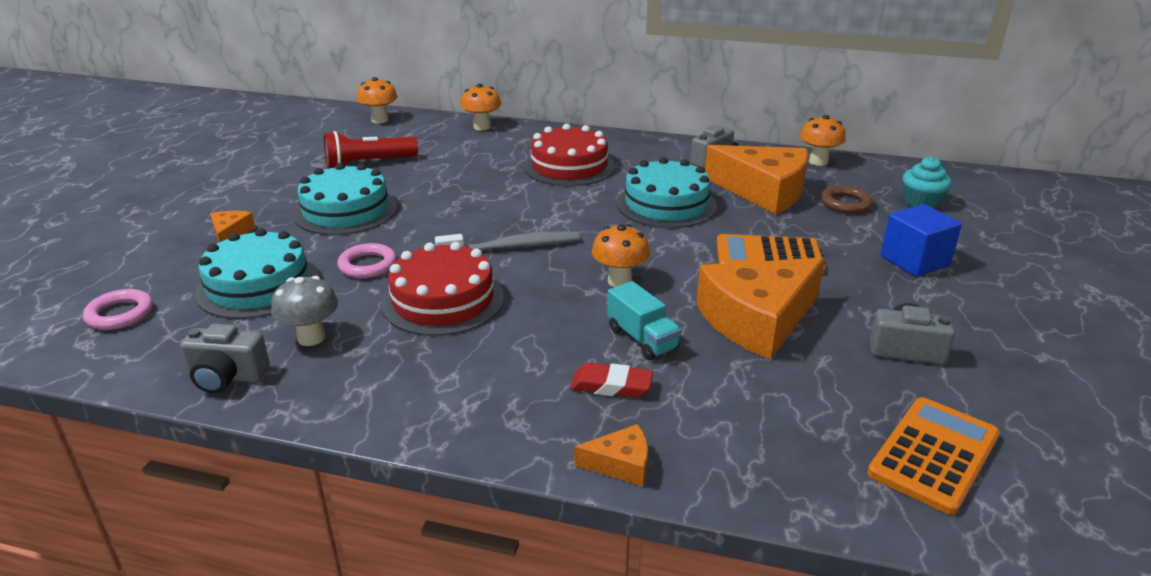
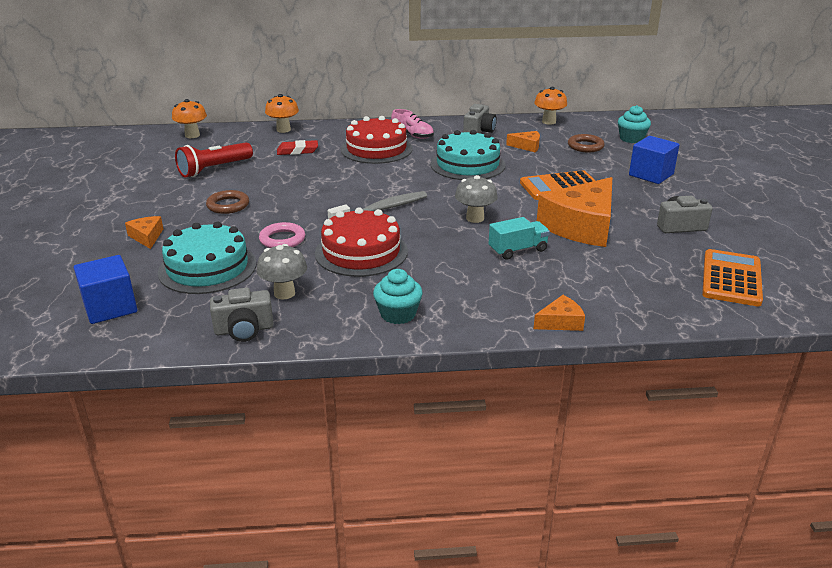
camera: 20 degrees left, 0 degrees up
pink ring [83,289,153,330] -> blue cube [74,255,137,324]
turquoise cake [293,163,397,235] -> brown ring [206,190,249,214]
red eraser [570,362,653,398] -> red eraser moved to [277,140,318,155]
orange mushroom [592,224,650,287] -> grey mushroom [455,175,498,223]
turquoise truck [607,281,681,360] -> turquoise truck turned 60 degrees counterclockwise [489,217,550,260]
orange cheese [705,145,809,215] -> orange cheese [506,131,540,152], size x0.44
none -> turquoise cupcake [373,269,423,324]
none -> pink shoe [391,109,434,139]

